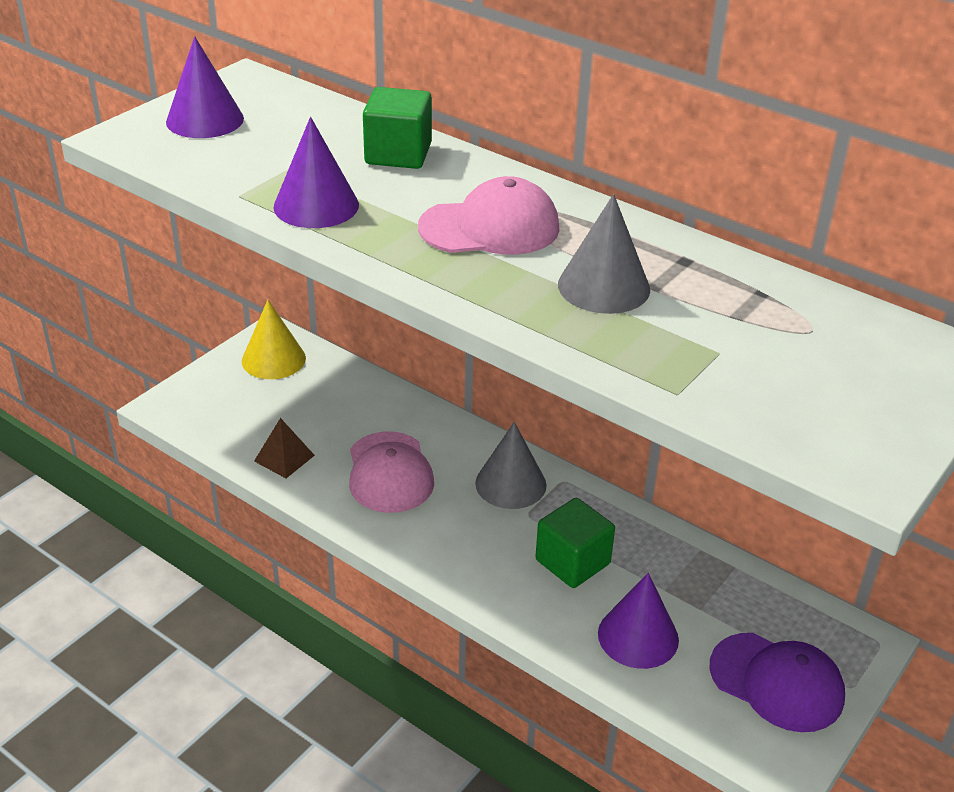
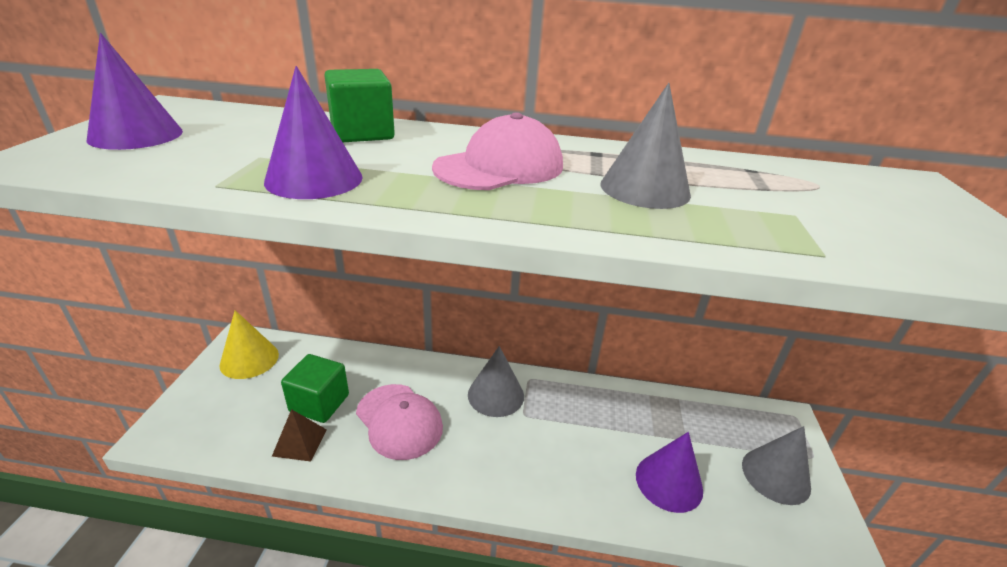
camera: 30 degrees left, 5 degrees down
green cube [535,498,615,588] -> green cube moved to [281,354,349,423]
purple cap [709,633,845,732] -> grey cone [742,426,811,505]

